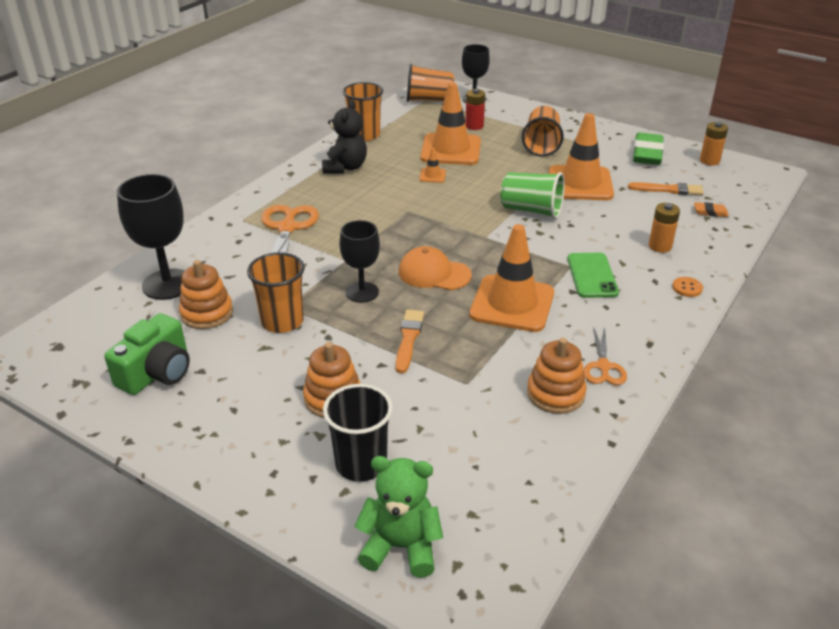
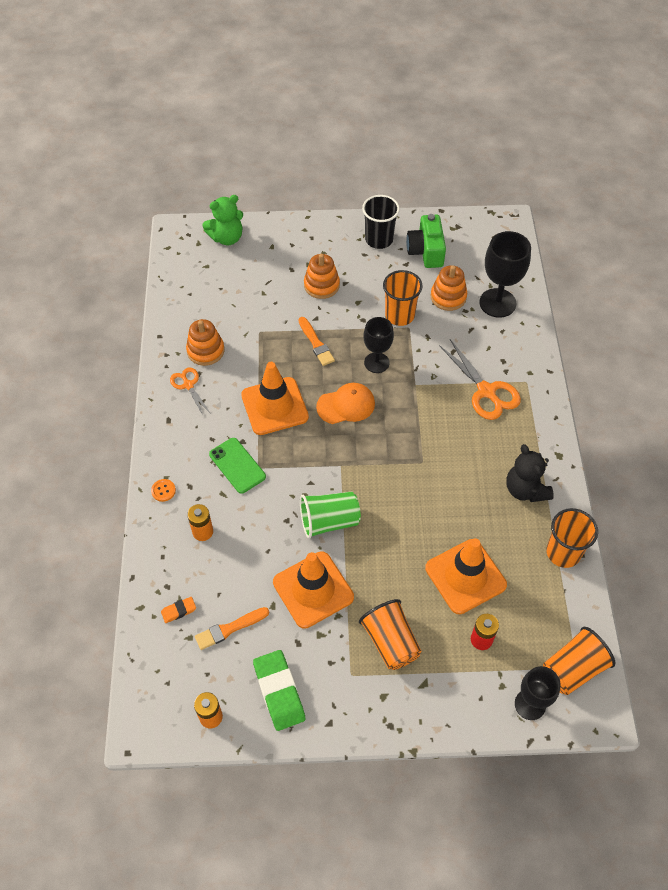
camera: 145 degrees right, 20 degrees up
black cup [323,384,393,482] -> black cup moved to [362,195,400,249]
orange traffic cone [419,148,446,183] -> none

